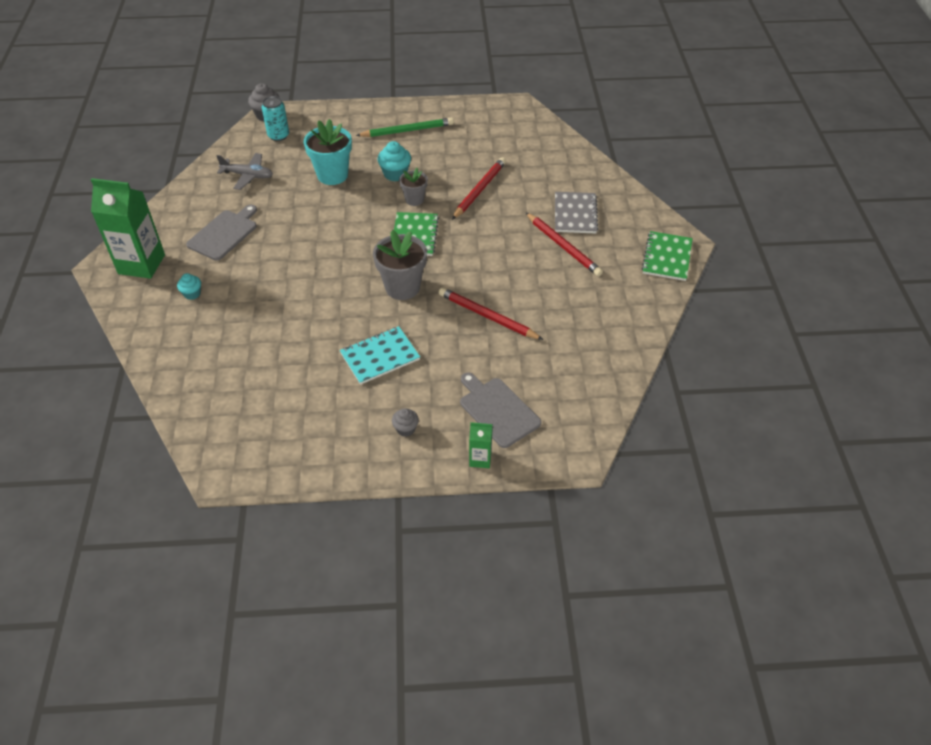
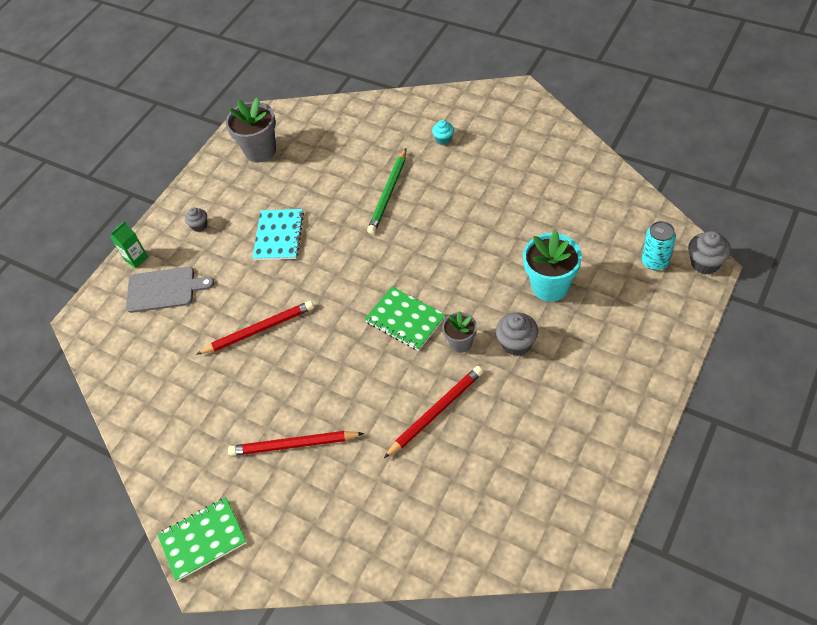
camera: 130 degrees right, 5 degrees up
green carton [91,178,165,279] -> none
grey cutting board [186,205,257,261] -> none
grey plane [217,153,273,190] -> none
green pencil [356,118,454,137] -> green pencil moved to [367,149,406,234]
grey flower pot [373,230,427,300] -> grey flower pot moved to [226,98,276,163]
turquoise cupcake [377,141,411,181] -> grey cupcake [496,312,538,356]
red pencil [452,157,506,220] -> red pencil turned 105 degrees counterclockwise [384,366,483,458]
grey notebook [555,192,598,234] -> none
green notebook [642,231,693,281] -> green notebook turned 75 degrees counterclockwise [157,497,247,581]

